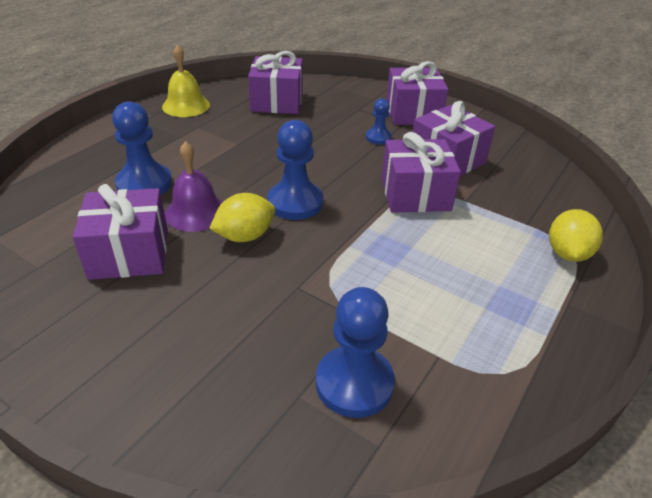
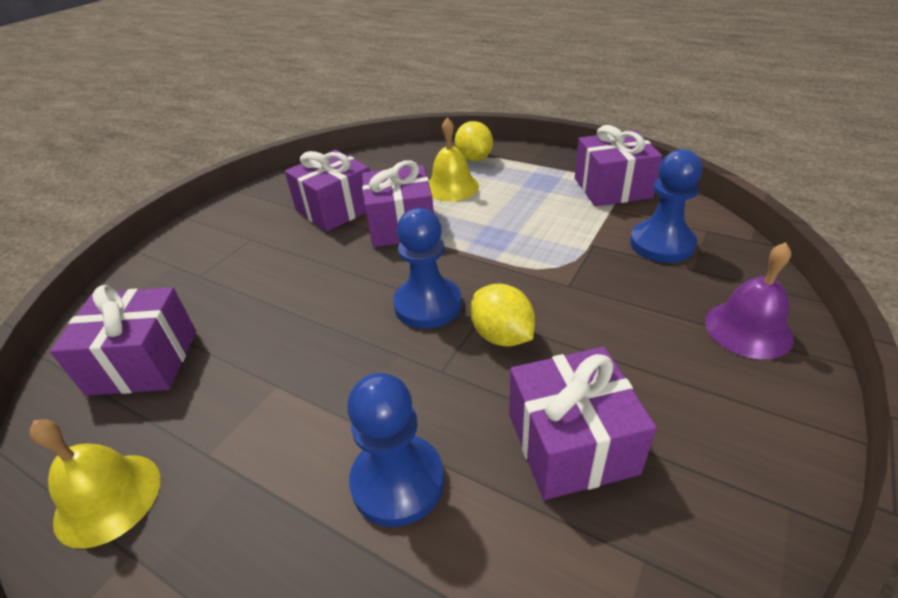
camera: 90 degrees left, 0 degrees up
purple bell [165,141,223,232] -> purple bell moved to [705,242,794,359]
blue pawn [366,98,392,145] -> none
purple gift [386,61,448,125] -> purple gift moved to [575,125,662,206]
yellow lemon [549,209,603,262] -> yellow lemon turned 60 degrees clockwise [455,121,493,161]
none -> yellow bell [429,118,479,201]

